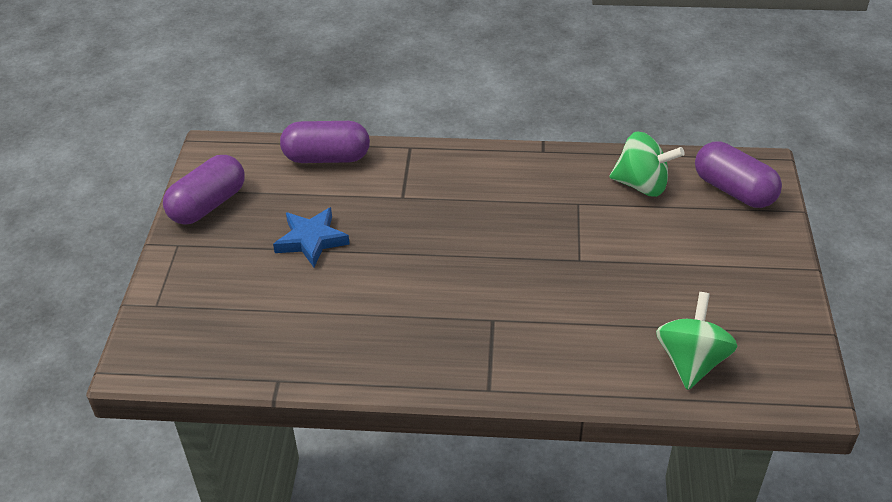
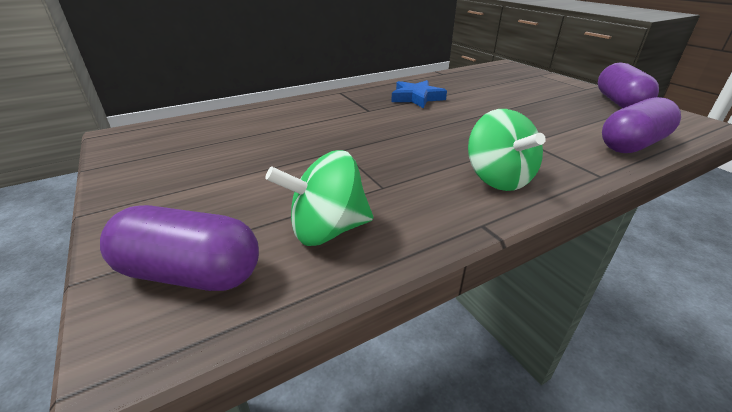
camera: 145 degrees right, 10 degrees down
blue star [273,207,350,267] -> blue star moved to [391,80,447,108]
green spinning top [656,292,738,390] -> green spinning top moved to [468,109,546,191]

